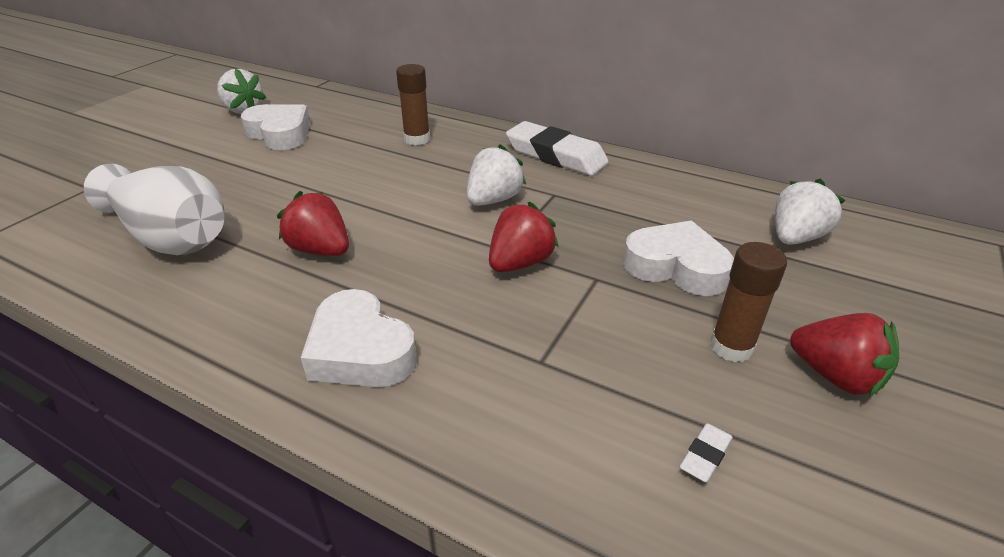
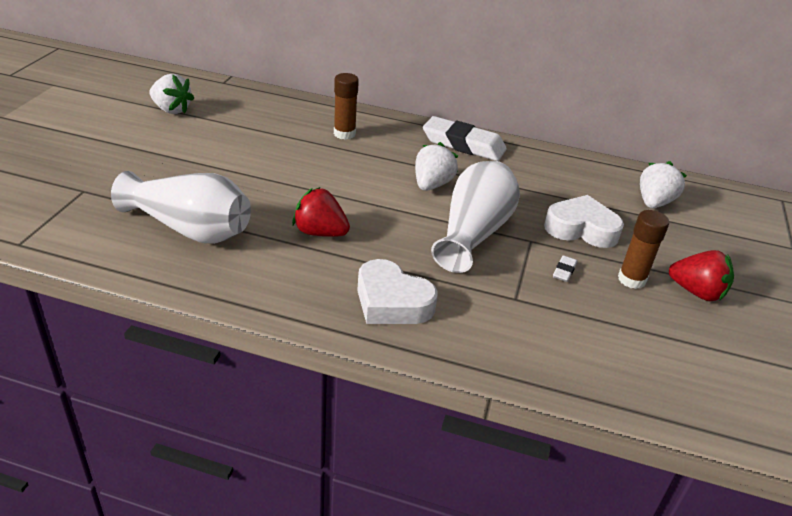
camera: 15 degrees left, 0 degrees up
white heart [241,104,310,150] -> none
red strawberry [489,202,559,273] -> white vase [431,161,520,273]
white eraser [680,423,733,482] -> white eraser moved to [553,255,577,282]

